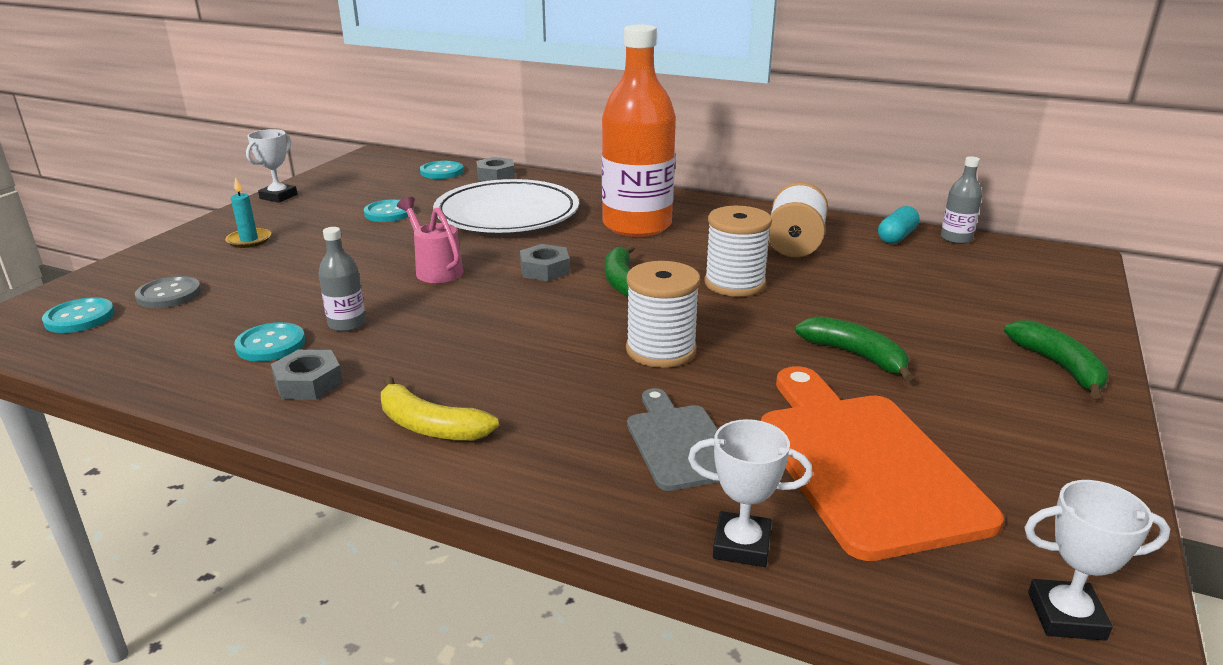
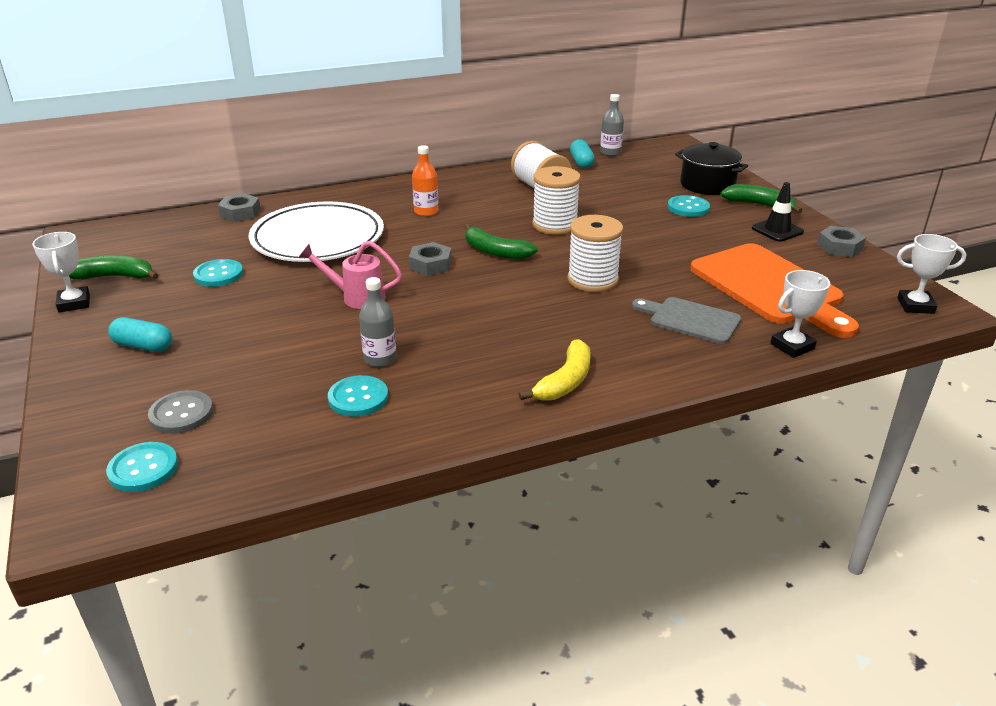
camera: 45 degrees left, 5 degrees up
turquoise candle [225,177,271,248] -> turquoise capsule [108,317,172,352]
grey nut [271,349,343,400] -> grey nut moved to [817,226,866,257]
yellow banana [381,376,499,441] -> yellow banana turned 45 degrees counterclockwise [519,339,591,401]
turquoise button [420,161,463,179] -> turquoise button moved to [668,195,710,217]
orange bottle [602,25,676,237] -> orange bottle [412,145,439,216], size x0.42
orange cutting board [761,366,1004,561] -> orange cutting board turned 150 degrees counterclockwise [690,243,859,338]
green banana [795,316,913,382] -> green banana moved to [69,255,158,280]
white trophy [1024,480,1171,641] -> white trophy turned 45 degrees clockwise [897,234,967,314]
none -> black pot [675,142,748,195]
none -> black traffic cone [752,182,804,242]

